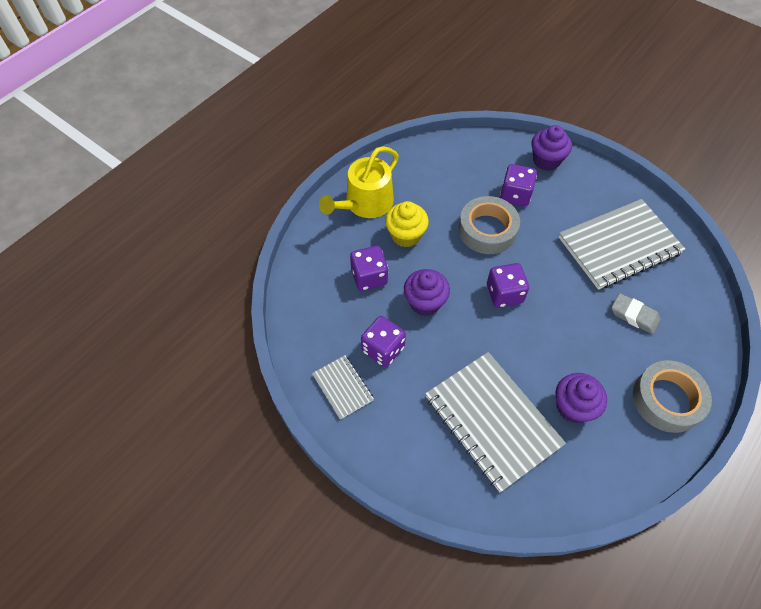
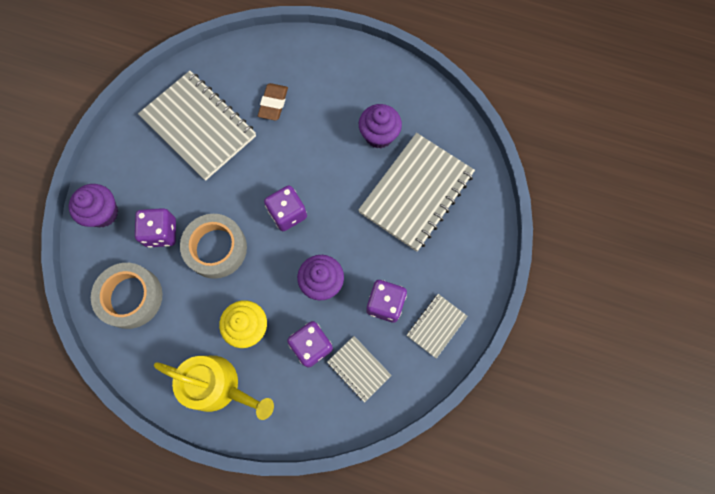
camera: 110 degrees left, 15 degrees up
grey eraser [611,293,661,334] -> brown eraser [258,83,288,121]
grey tape [633,360,712,433] -> grey tape moved to [91,263,163,329]
none -> grey notebook [327,336,392,402]

